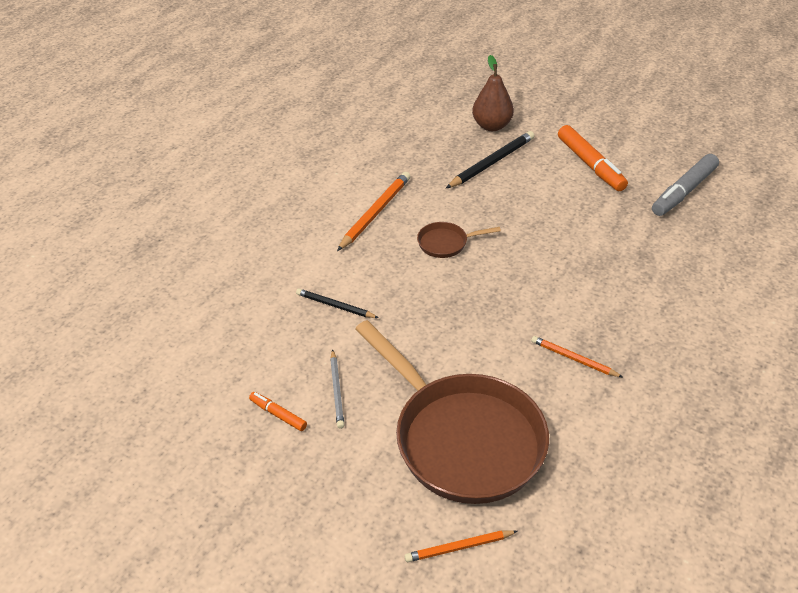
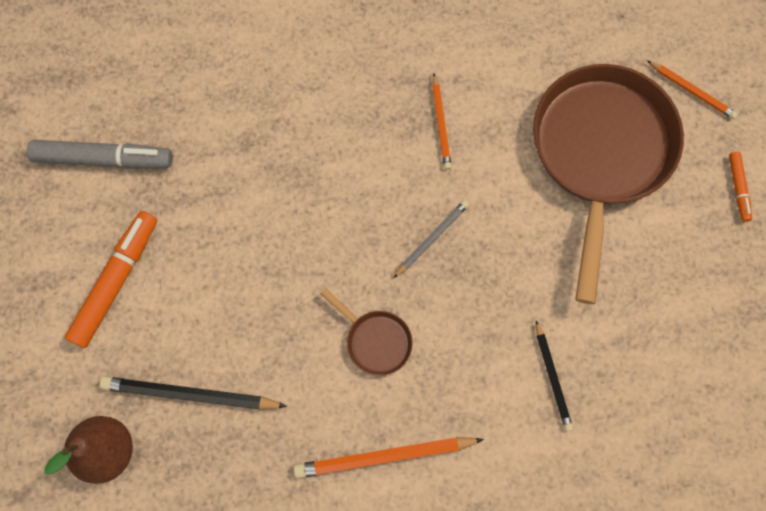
camera: 130 degrees left, 30 degrees up
orange marker [249,392,307,431] -> orange marker moved to [729,152,752,222]
grey pencil [330,349,344,429] -> grey pencil moved to [393,200,469,278]

